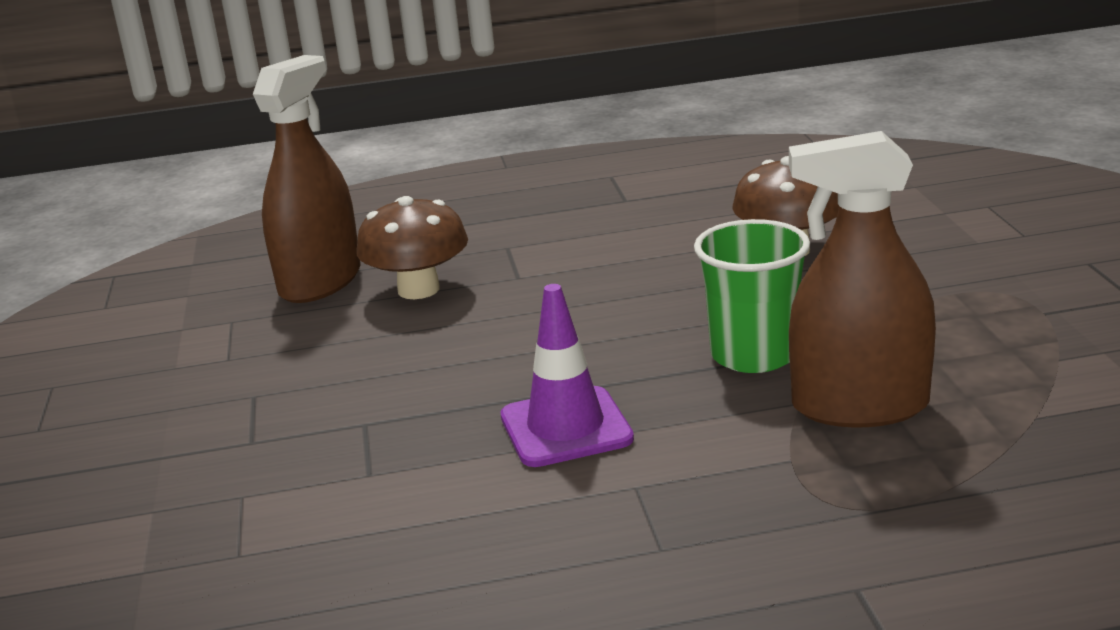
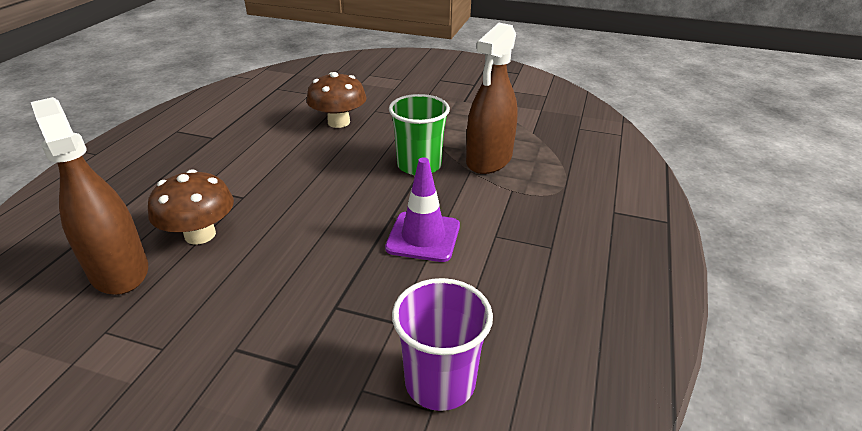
camera: 65 degrees left, 10 degrees up
none -> purple cup [392,278,493,411]

